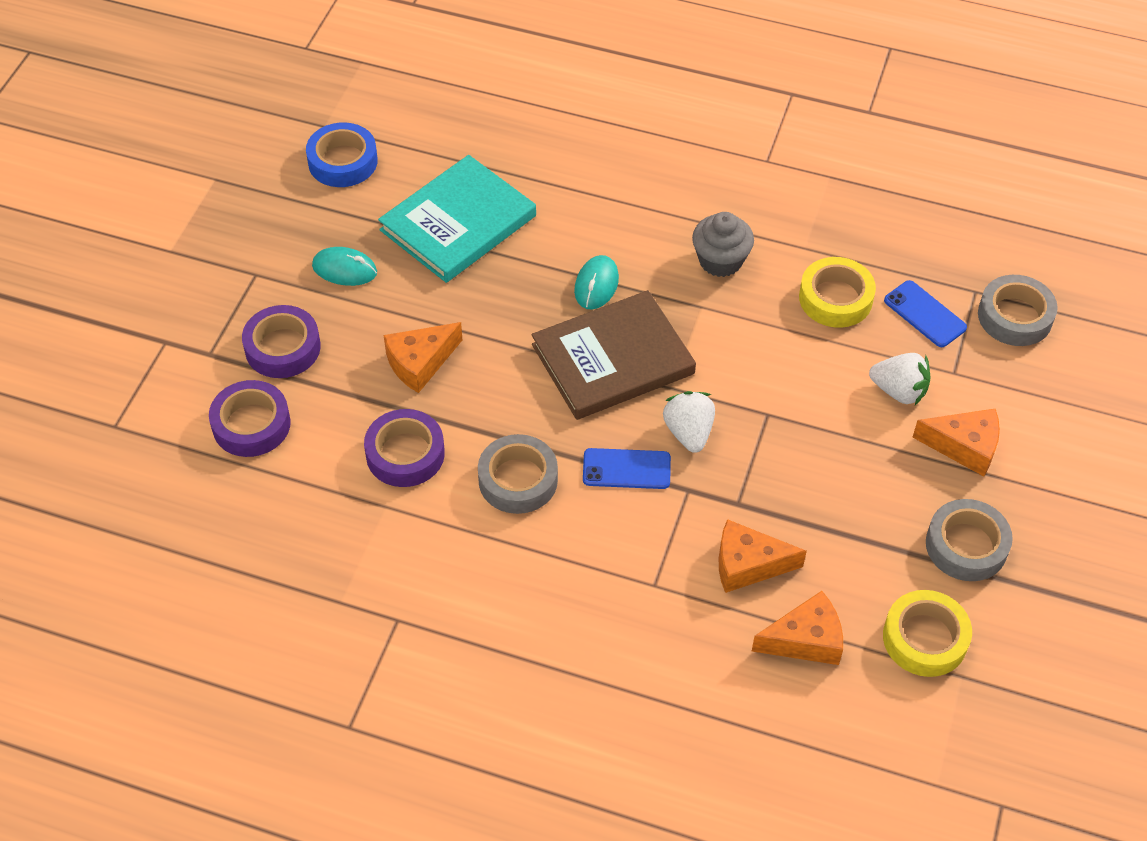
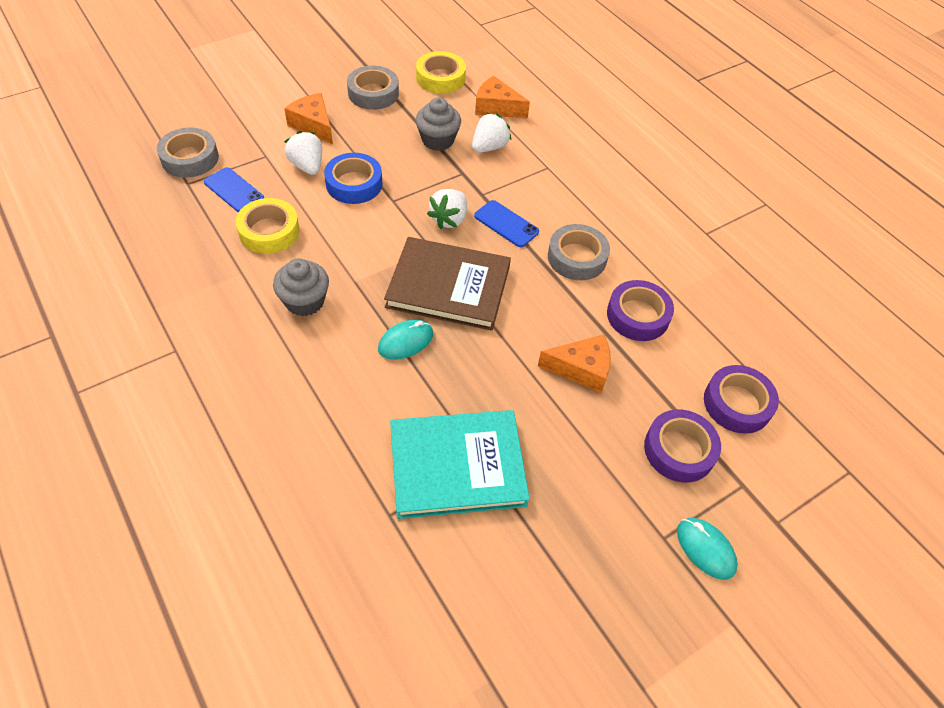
camera: 145 degrees left, 0 degrees up
blue tape [306,122,378,187] -> blue tape moved to [324,153,383,204]
turquoise mouse [312,247,377,286] -> turquoise mouse moved to [677,518,738,580]
orange cheese [719,519,807,593] -> white strawberry [472,112,512,152]
blue phone [884,280,967,347] -> blue phone turned 45 degrees counterclockwise [204,167,264,212]
none -> grey cupcake [416,97,461,151]

